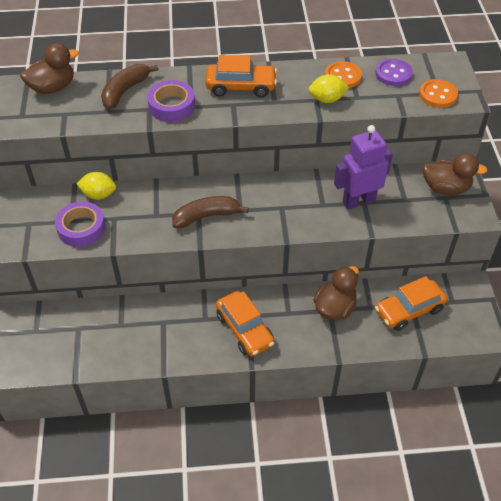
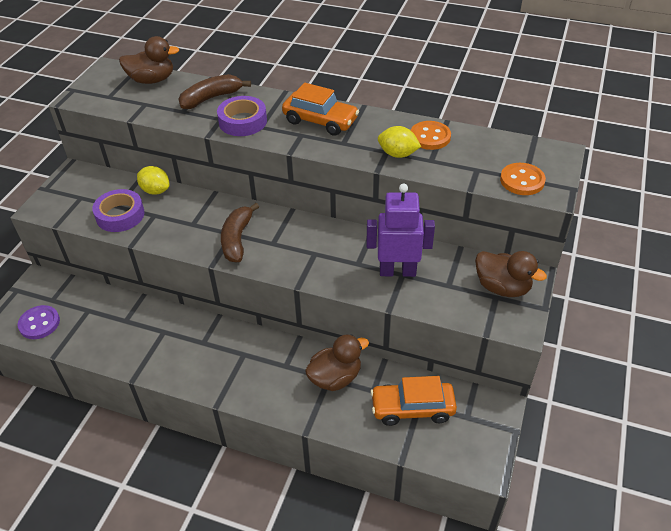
camera: 25 degrees right, 5 degrees down
brown banana [172,196,249,228] -> brown banana turned 90 degrees counterclockwise [221,203,259,262]
orange car [216,291,274,356] -> none
purple button [375,59,413,86] -> purple button moved to [18,305,60,339]

